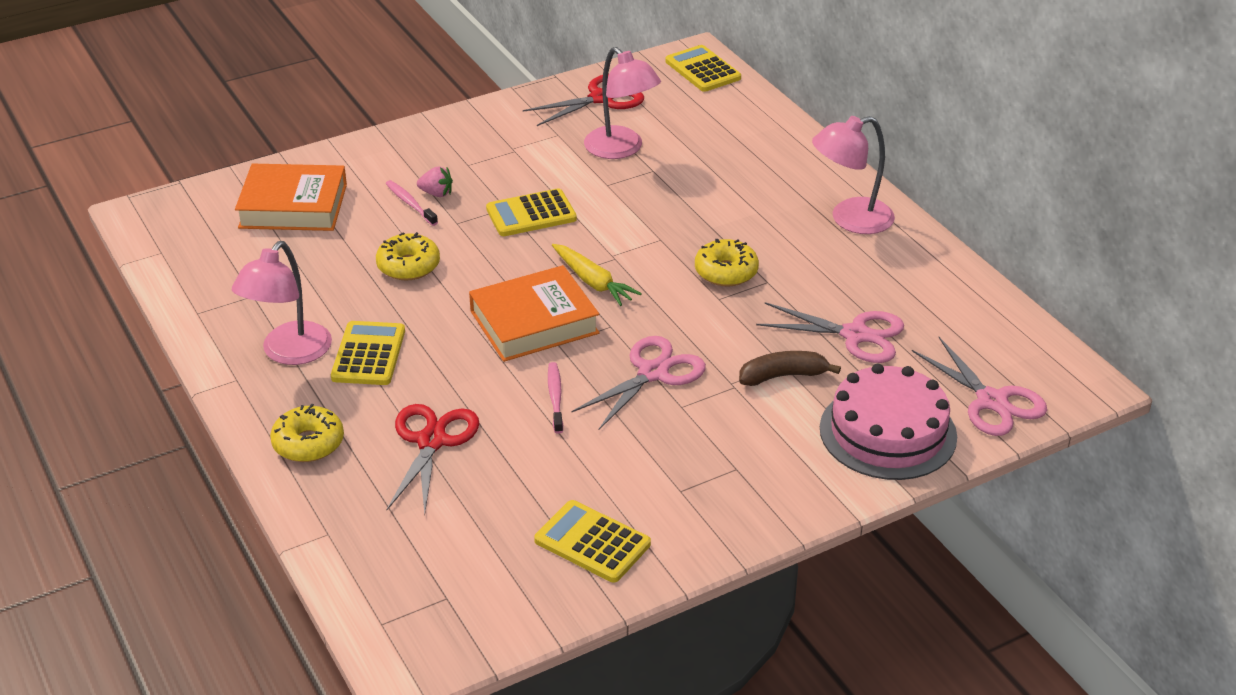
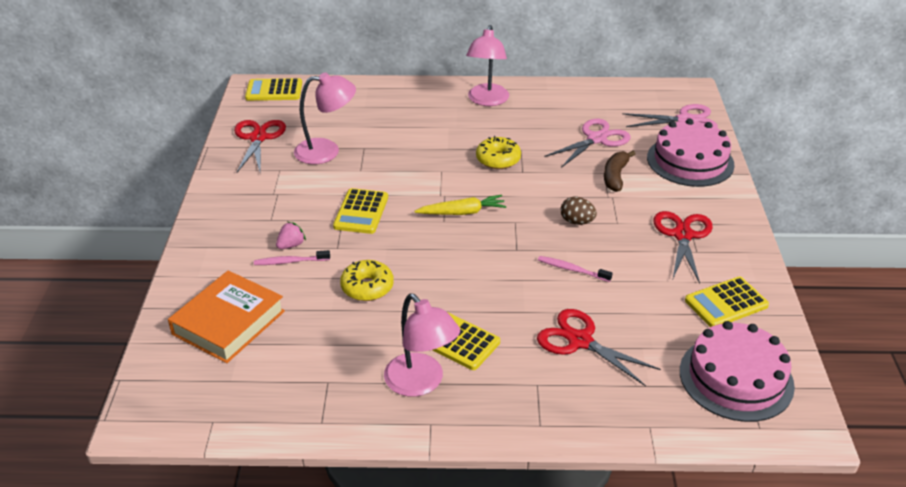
camera: 60 degrees left, 0 degrees up
yellow donut [270,404,344,462] -> none
orange book [469,265,600,362] -> none
pink scissors [572,336,706,431] -> brown egg [561,197,597,225]
none -> red scissors [654,211,713,283]
none -> pink cake [680,321,795,422]

